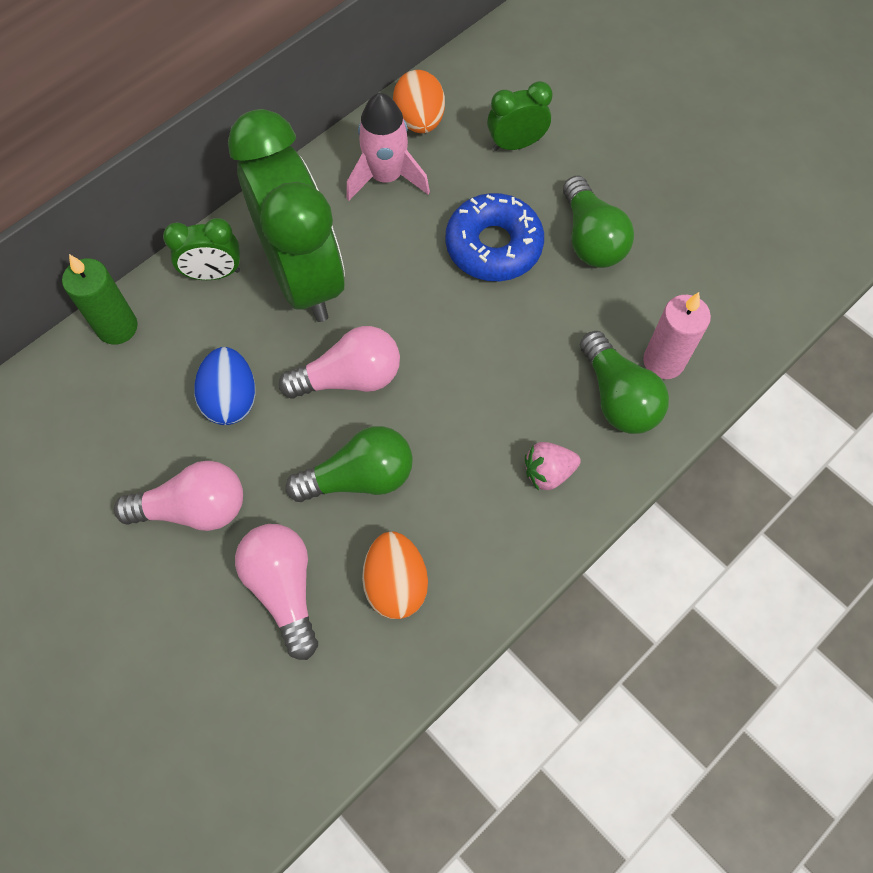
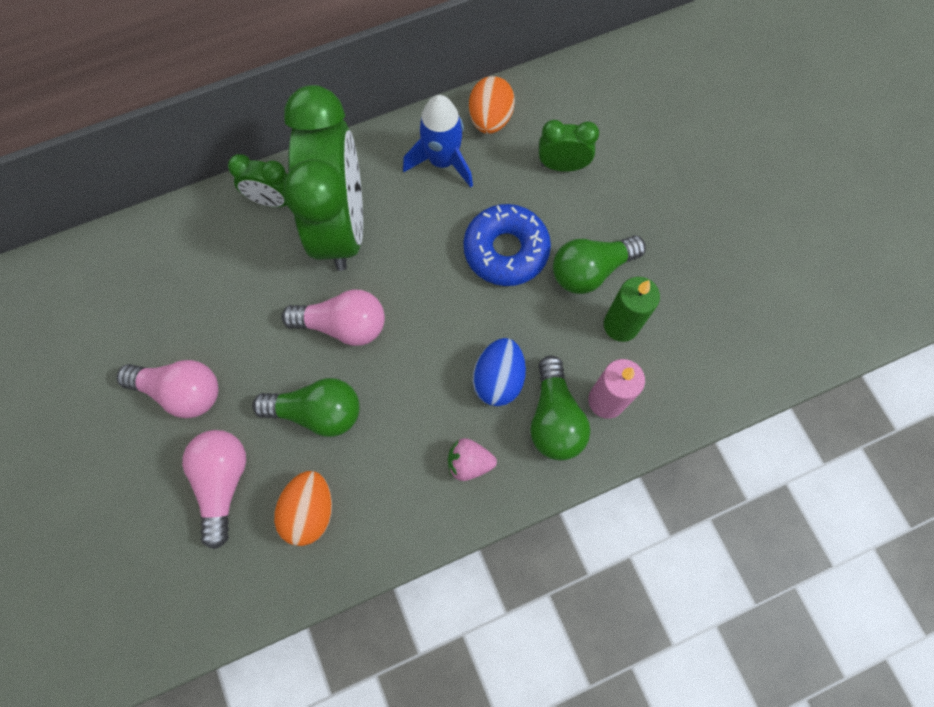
camera: 20 degrees right, 5 degrees up
green candle [62,254,138,345] -> green candle moved to [604,277,660,342]
blue egg [194,347,256,425] -> blue egg moved to [473,338,526,406]
pink rocket [346,93,430,201] -> blue rocket [403,95,473,188]
green light bulb [563,176,634,268] -> green light bulb turned 60 degrees clockwise [553,235,646,294]

